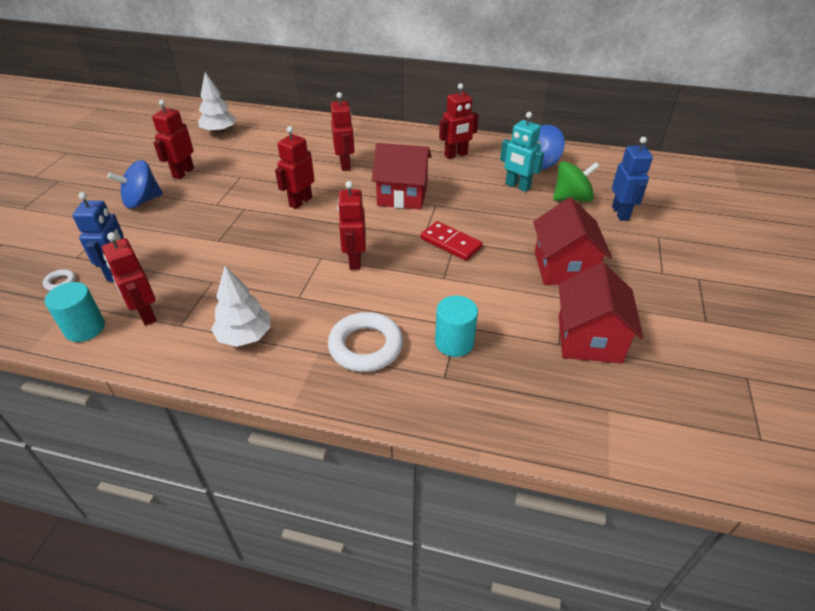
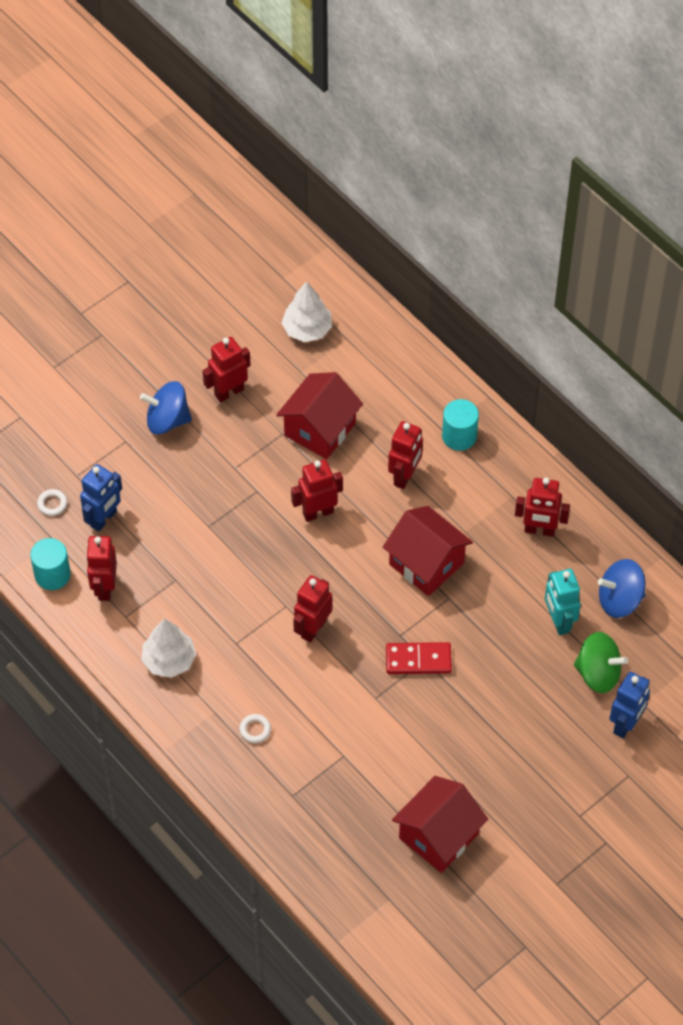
camera: 35 degrees right, 15 degrees up
white ring [328,312,403,372] -> white ring [239,714,271,743], size x0.45
red domino [421,221,483,261] -> red domino turned 75 degrees counterclockwise [386,642,452,674]
turquoise cylinder [435,296,478,357] -> turquoise cylinder moved to [442,399,479,451]
red house [533,198,612,285] -> red house moved to [276,372,363,459]

